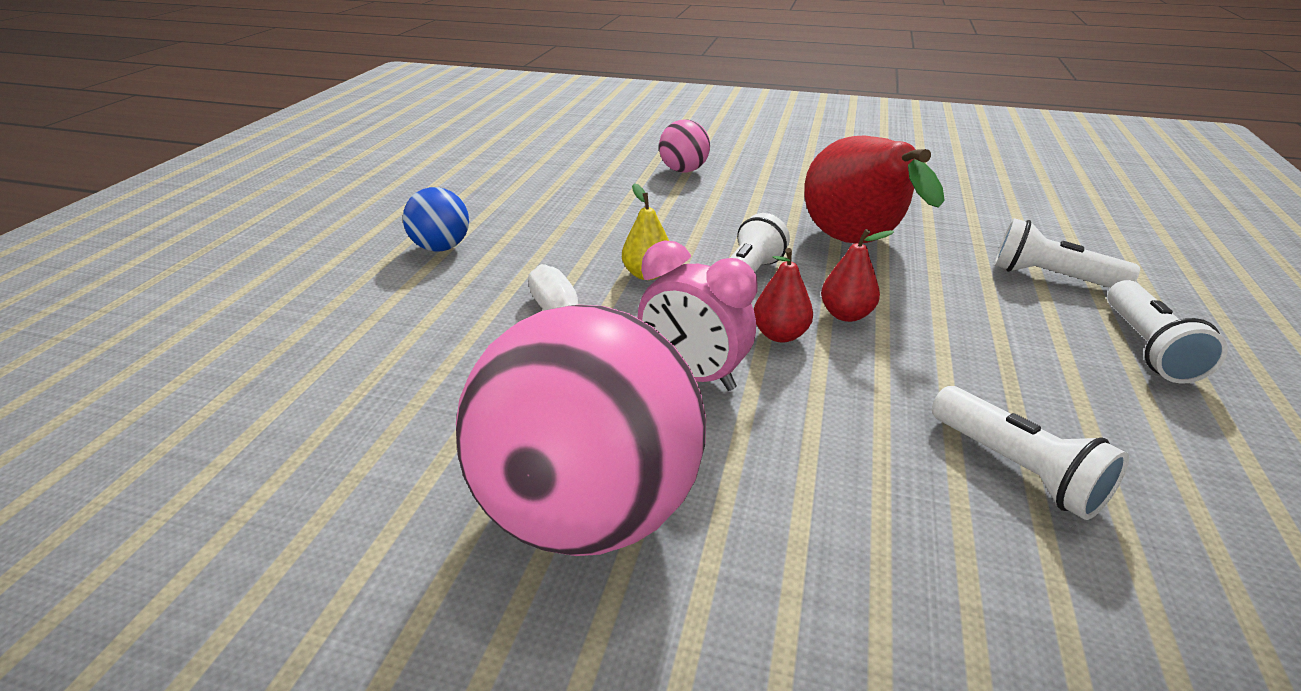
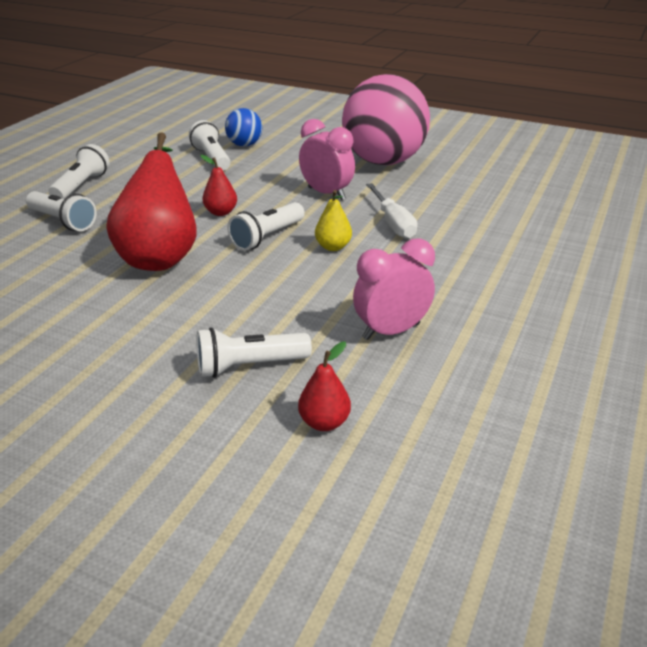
camera: 170 degrees left, 0 degrees up
blue ball [403,187,469,252] -> blue ball moved to [225,108,262,147]
pink ball [659,120,710,173] -> white flashlight [196,327,312,378]
red pear [754,248,813,343] -> red pear moved to [298,342,351,431]
none -> pink clock [353,238,435,340]

